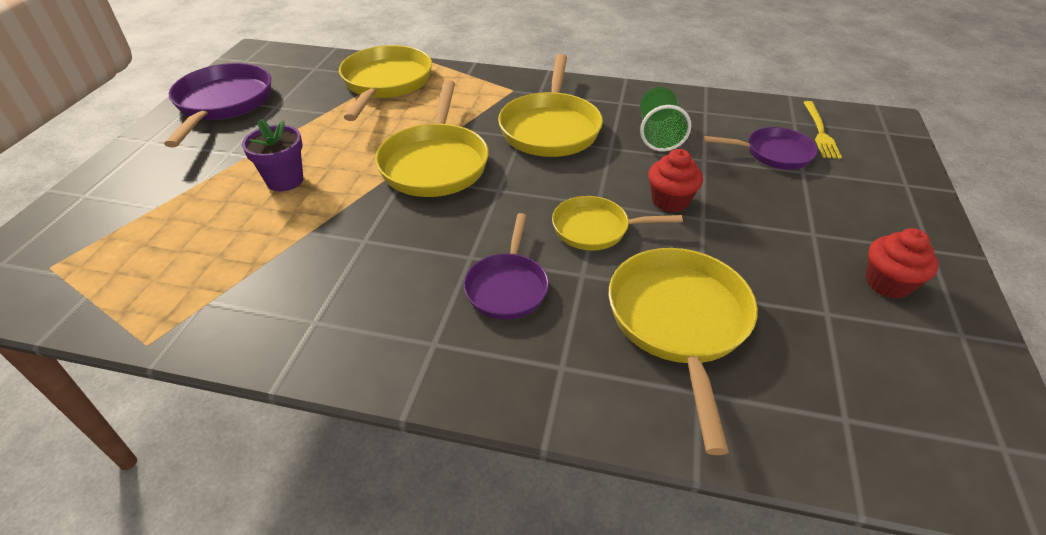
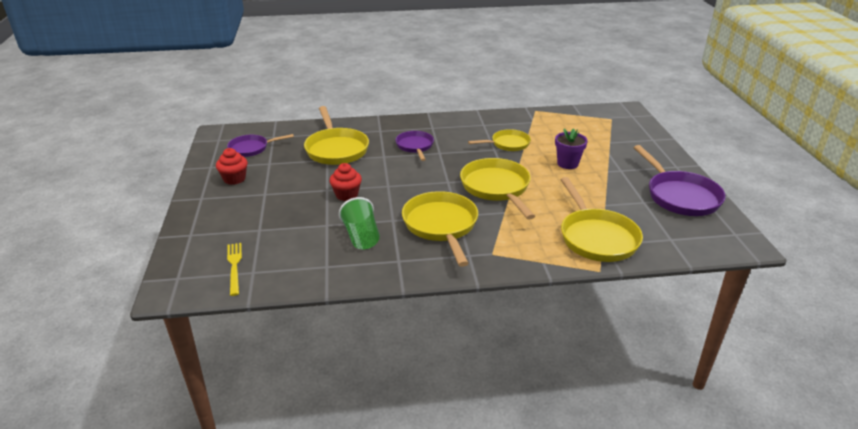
camera: 160 degrees right, 10 degrees down
yellow pan [552,196,683,251] -> yellow pan moved to [468,129,531,151]
purple pan [704,127,818,170] -> purple pan moved to [227,134,294,157]

